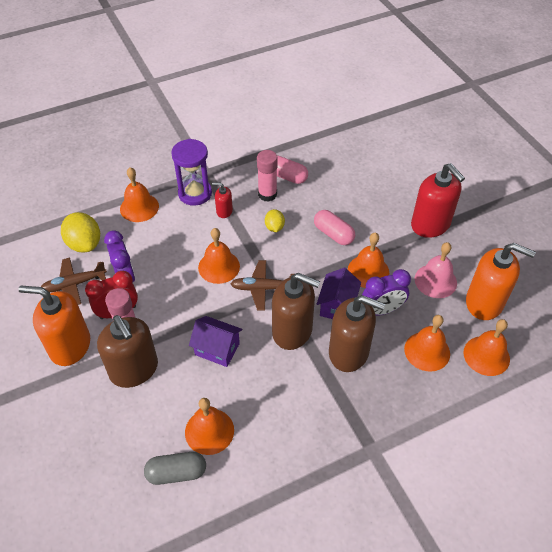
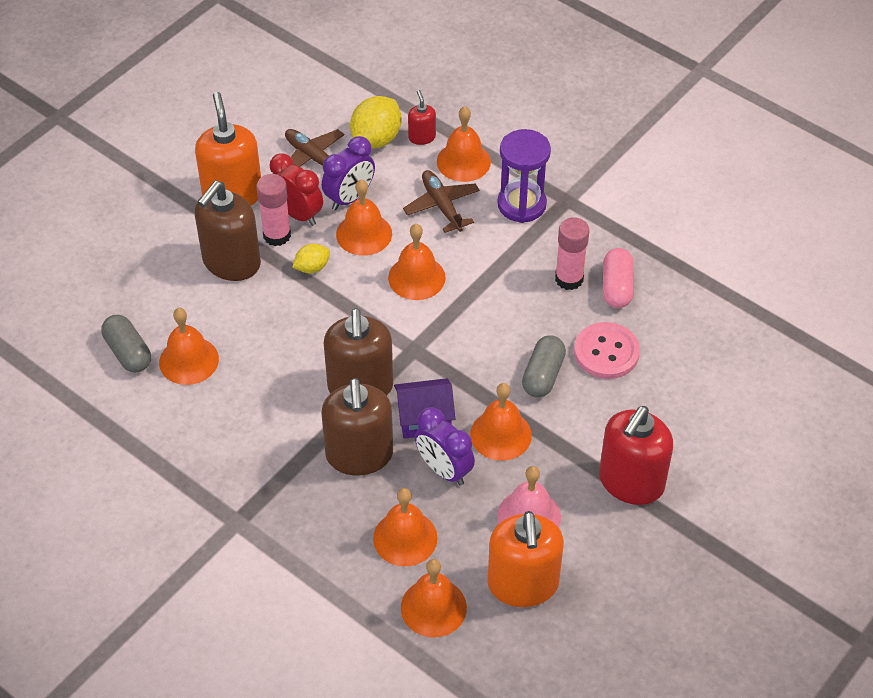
camera: 65 degrees right, 0 degrees up
purple house [189,316,242,367] -> none
red soap dispenser [212,182,233,218] -> red soap dispenser moved to [408,90,436,145]
brown plane [231,260,294,311] -> brown plane moved to [403,170,480,233]
yellow lemon [265,209,285,232] -> yellow lemon moved to [292,244,330,273]
pink capsule [314,210,355,245] -> grey capsule [522,335,566,398]
none -> orange bell [336,180,392,256]
none -> pink button [574,322,640,379]

